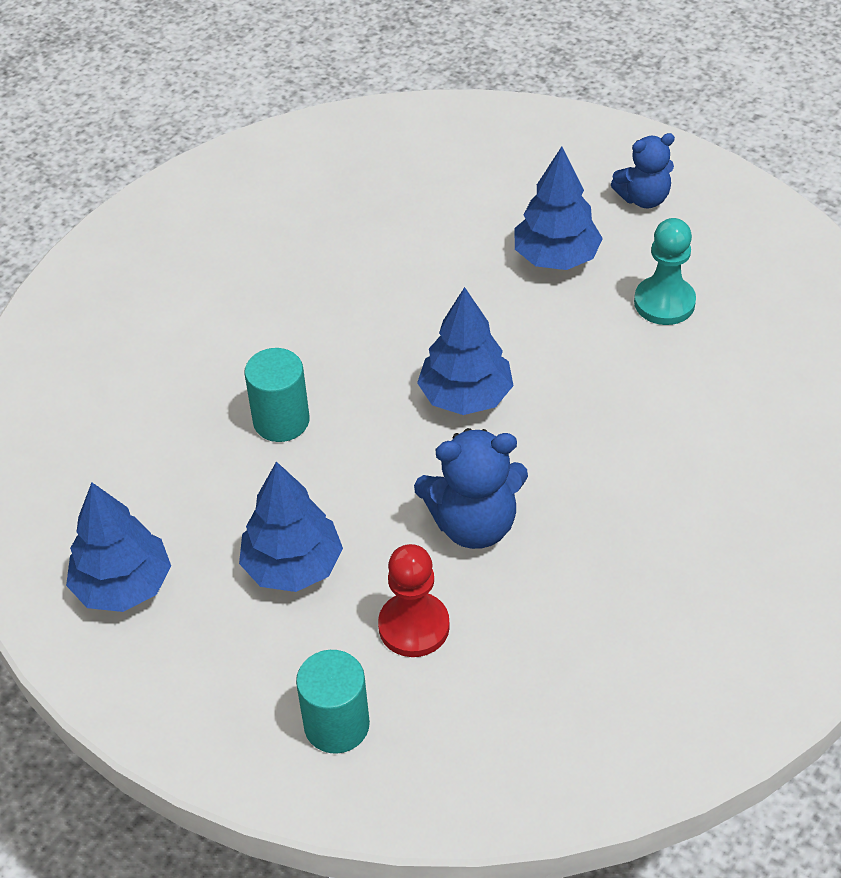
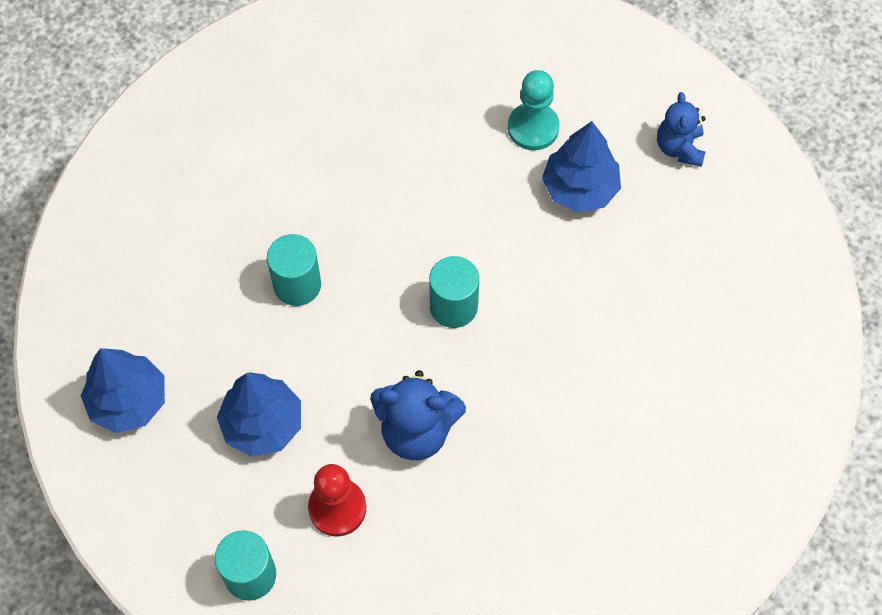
camera: 15 degrees right, 15 degrees up
blue tree [417,287,513,415] -> turquoise cylinder [429,256,479,328]
blue teddy bear [611,133,675,208] -> blue teddy bear turned 90 degrees clockwise [657,92,706,167]
turquoise pawn [634,218,696,325] -> turquoise pawn moved to [508,70,560,150]

